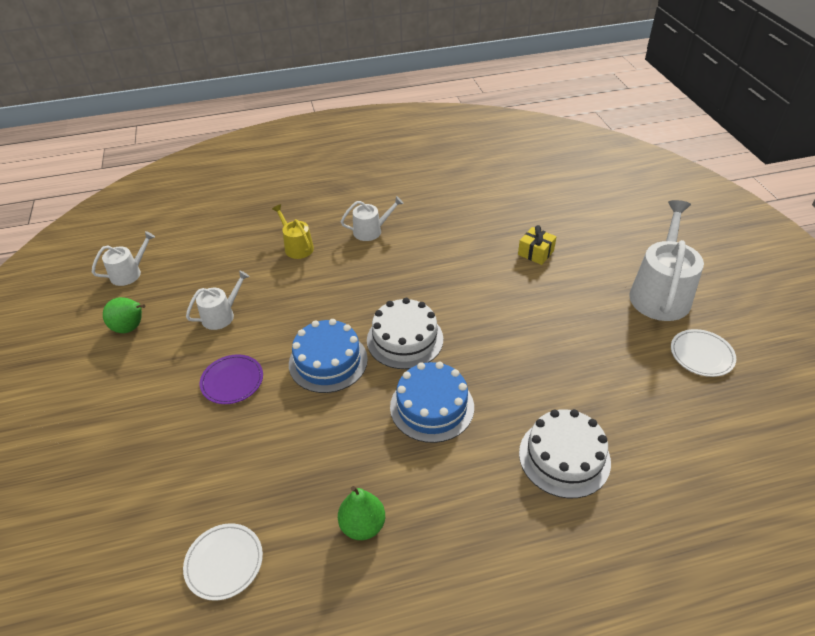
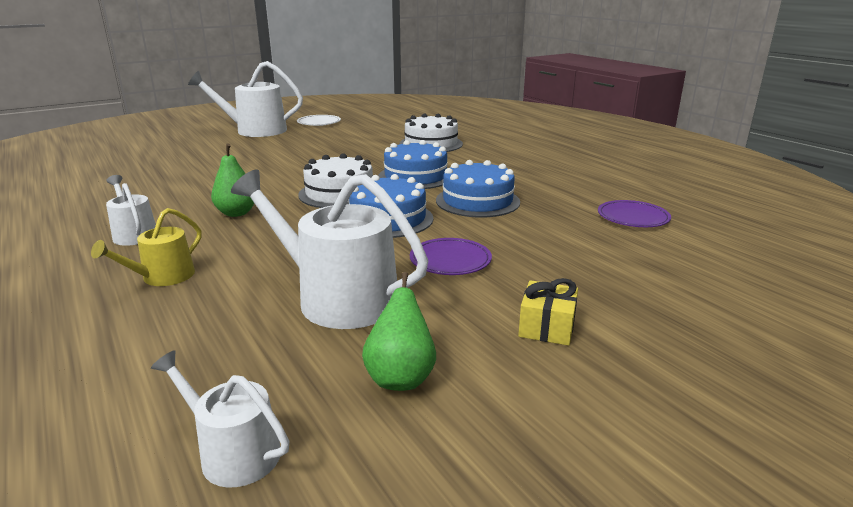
camera: 110 degrees left, 20 degrees down
white plate [183,523,263,601] -> purple plate [598,200,671,227]
white watering can [186,270,250,330] -> white watering can [231,170,428,329], size x1.87
green pear [338,486,385,540] -> green pear moved to [211,143,254,217]
yellow gift [518,225,556,265] -> yellow gift moved to [518,278,578,346]
none -> blue cake [436,160,520,217]

